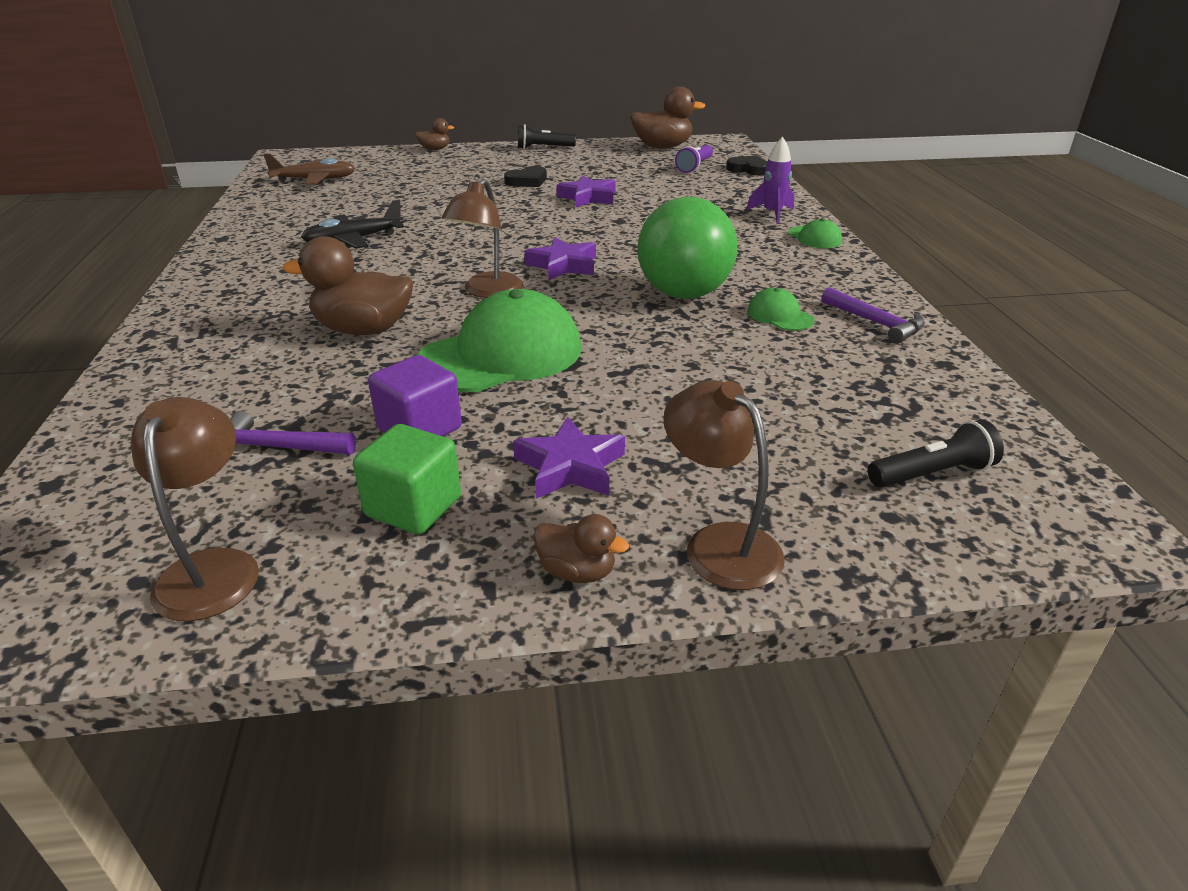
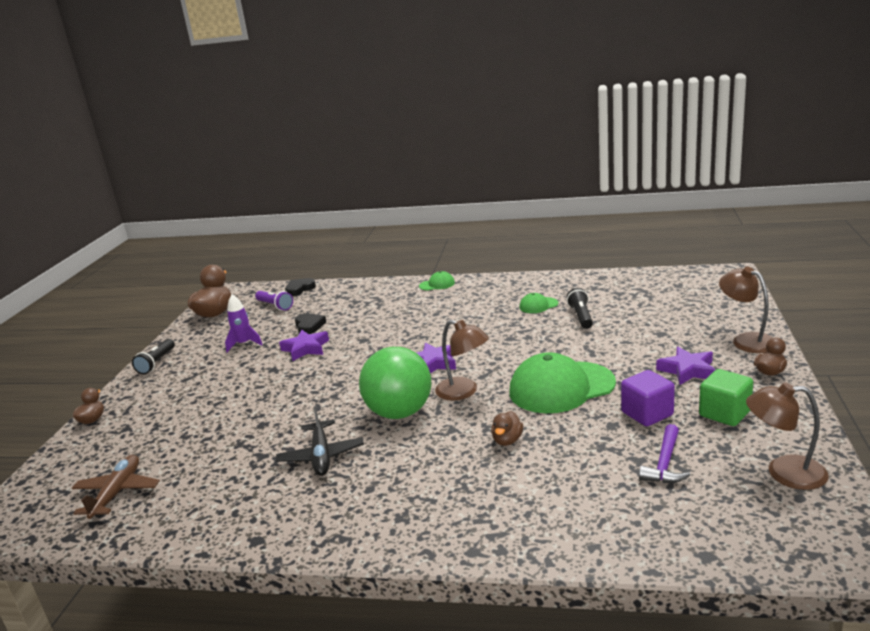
camera: 70 degrees left, 10 degrees down
brown duck [283,236,413,335] -> brown duck [491,411,523,446], size x0.52
green cap [418,289,581,392] -> green cap turned 90 degrees counterclockwise [510,352,616,413]
black heart [504,166,547,187] -> black heart moved to [295,313,326,334]
green ball [638,197,737,299] -> green ball moved to [359,347,431,419]
brown lamp [663,380,785,590] -> brown lamp turned 75 degrees clockwise [719,267,773,353]
purple rocket [746,137,794,224] -> purple rocket moved to [225,294,263,352]
purple hammer [821,287,925,344] -> none
black flashlight [868,420,1004,488] -> black flashlight moved to [567,288,593,329]

